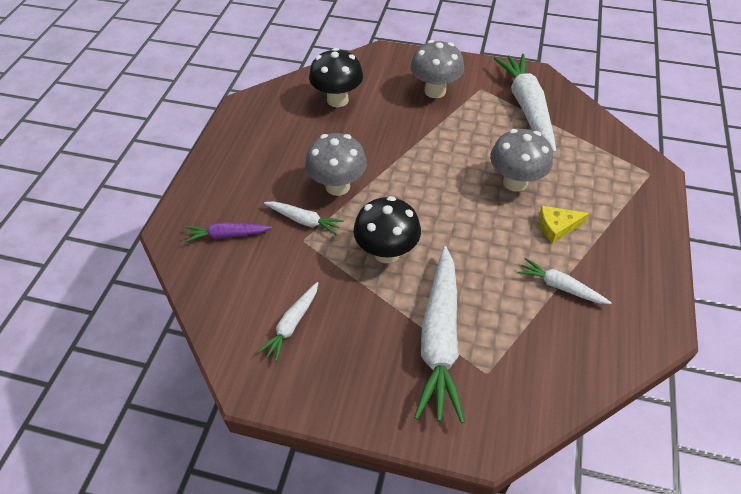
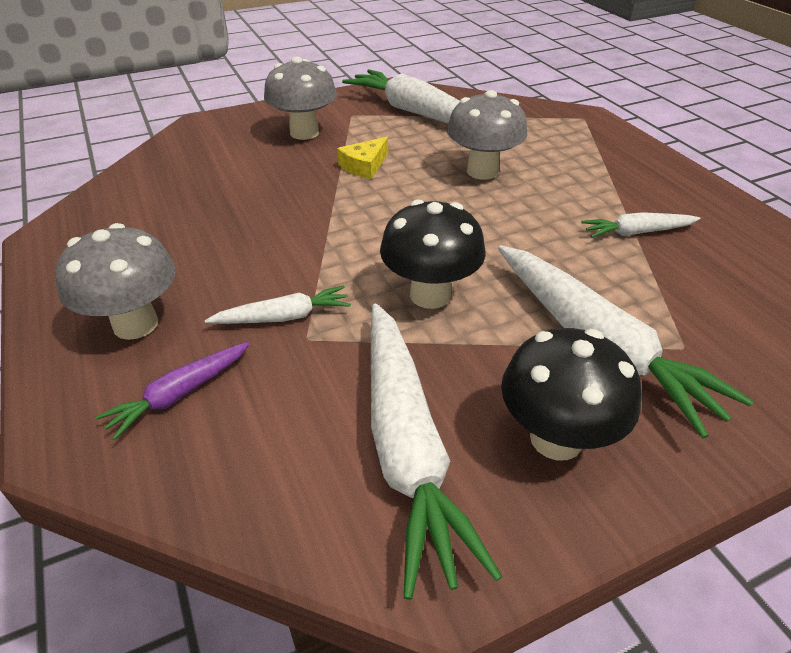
camera: 40 degrees left, 10 degrees down
white carrot [258,282,318,362] -> white carrot [371,304,502,600], size x1.99
grey mushroom [305,133,367,196] -> grey mushroom moved to [55,223,176,340]
black mushroom [309,48,363,107] -> black mushroom moved to [501,328,642,461]
yellow cheese [539,206,589,243] -> yellow cheese moved to [337,137,388,179]

